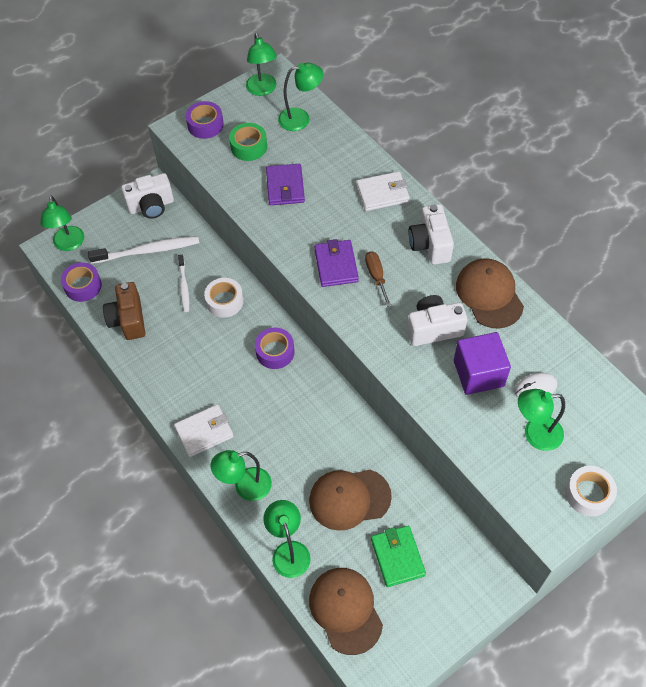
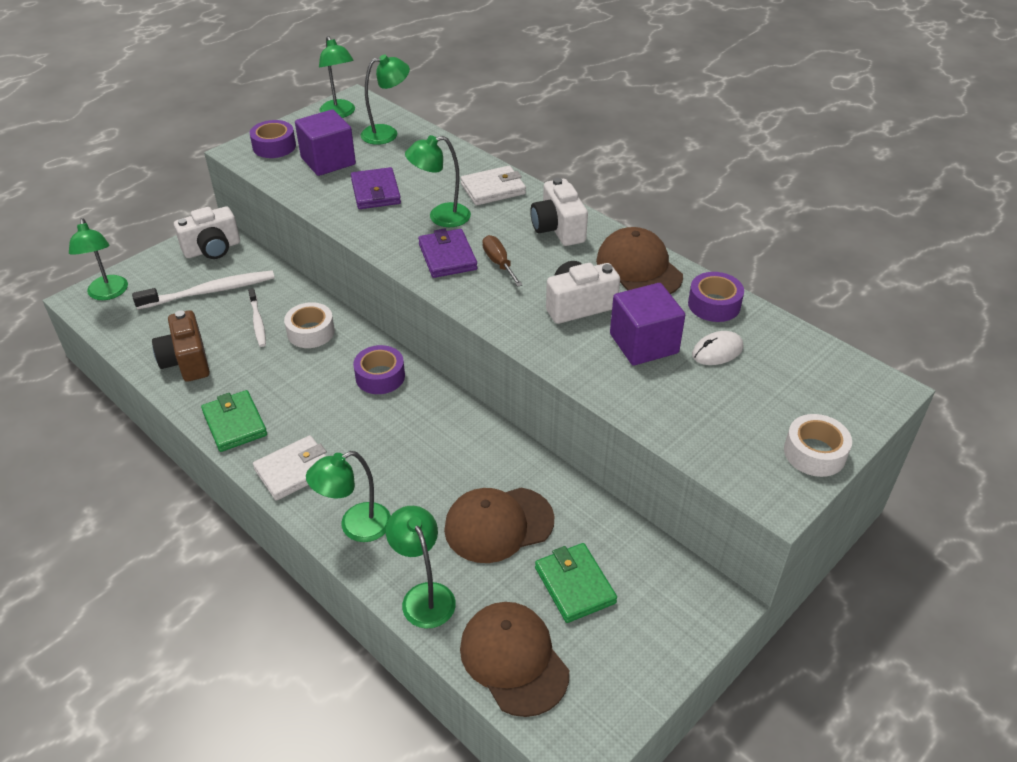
camera: 10 degrees left, 15 degrees down
purple tape [61,262,102,302] -> purple tape moved to [688,272,744,322]
green tape [229,123,267,161] -> purple cube [295,109,356,176]
green lamp [518,389,565,451] -> green lamp moved to [405,135,471,227]
none -> green wallet [201,390,267,452]

